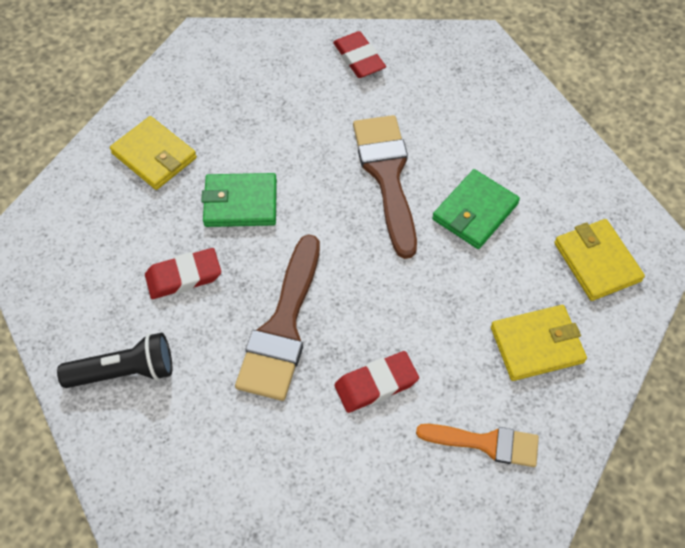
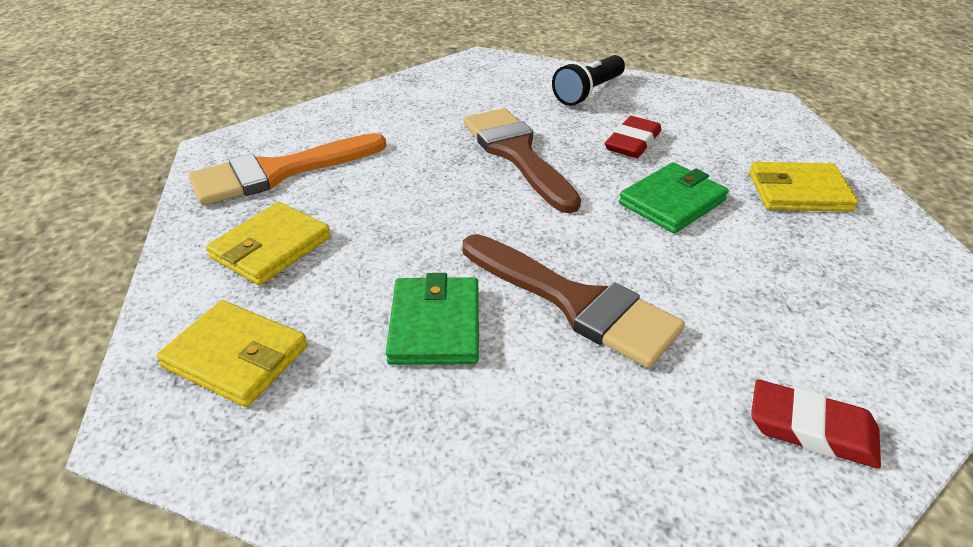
camera: 140 degrees right, 20 degrees down
red eraser [334,351,419,413] -> none
orange brush [416,424,539,467] -> orange brush [189,133,386,205], size x1.63

